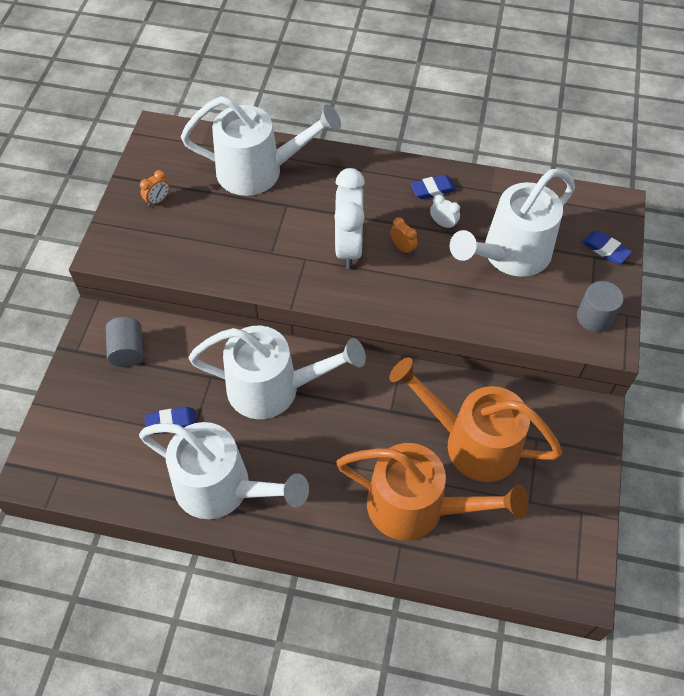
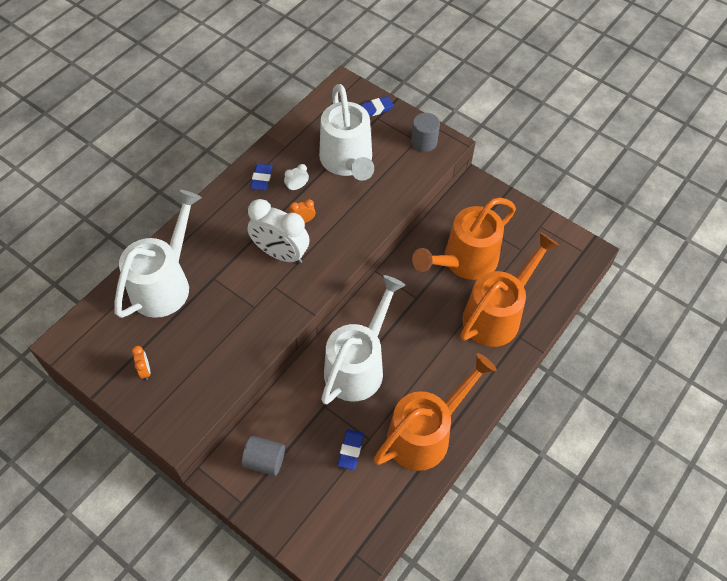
camera: 65 degrees left, 0 degrees up
white watering can [139,422,309,519] -> orange watering can [373,353,497,471]

